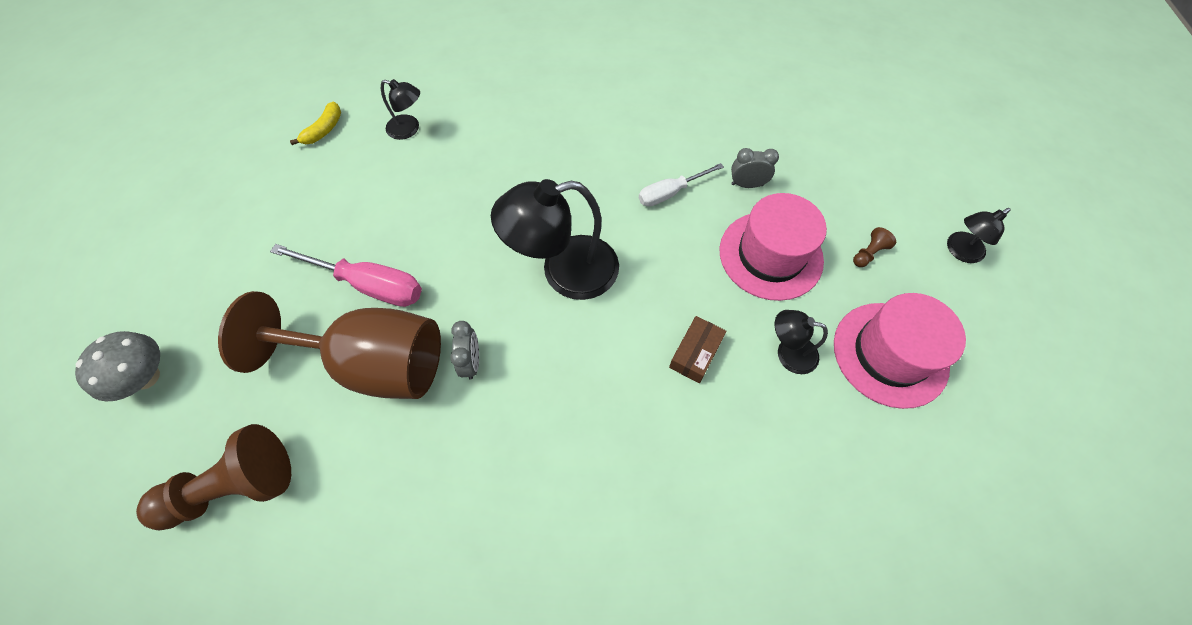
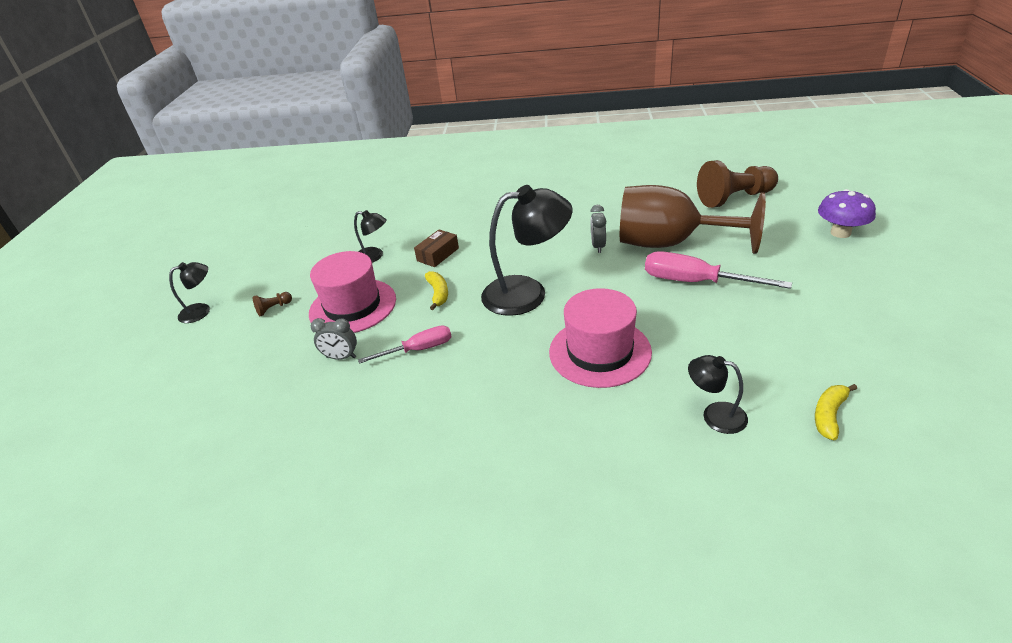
camera: 170 degrees left, 25 degrees down
grey mushroom [75,331,160,401] -> purple mushroom [818,189,876,238]
white screwdriver [639,163,724,207] -> pink screwdriver [358,325,452,364]
pink hat [834,293,966,409] -> pink hat moved to [549,288,652,388]
none -> yellow banana [425,271,448,310]

